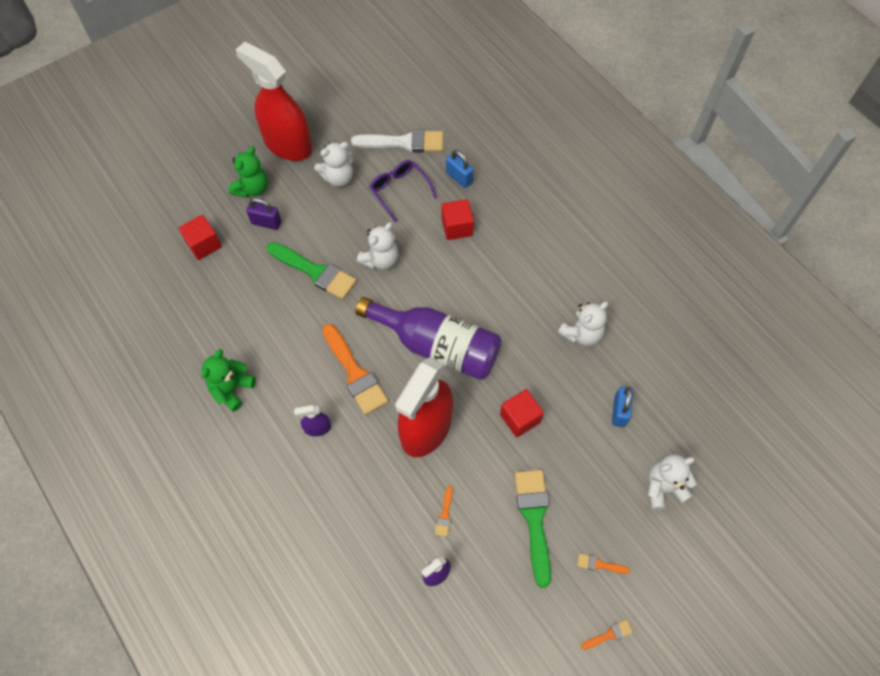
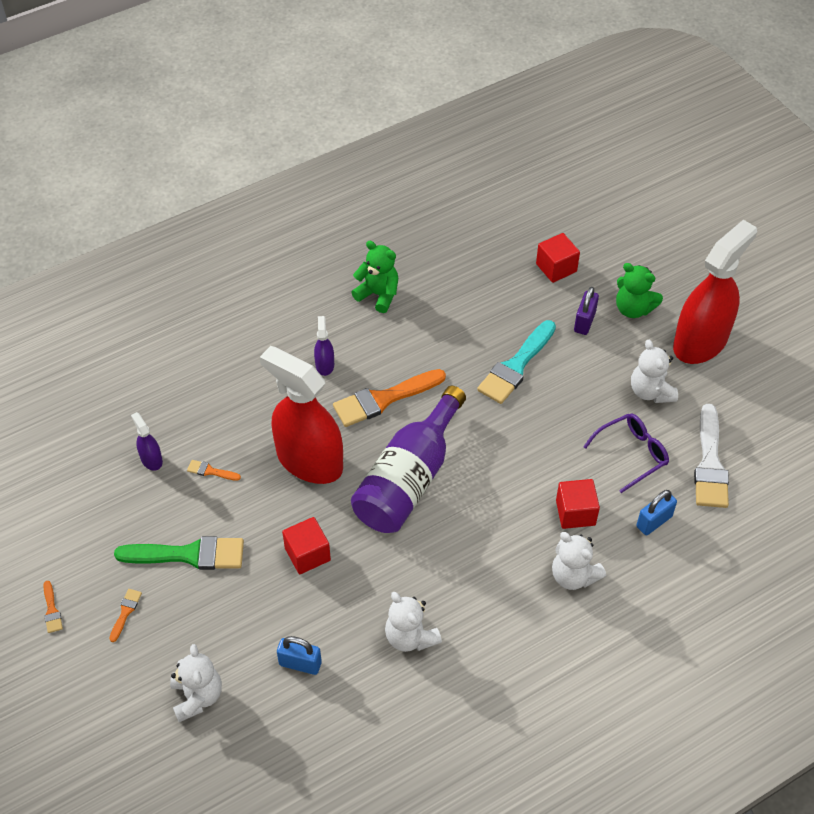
camera: 95 degrees right, 10 degrees down
green brush [267,242,357,300] -> turquoise brush [477,320,556,404]
white teddy bear [357,222,399,270] -> white teddy bear moved to [552,532,606,590]

